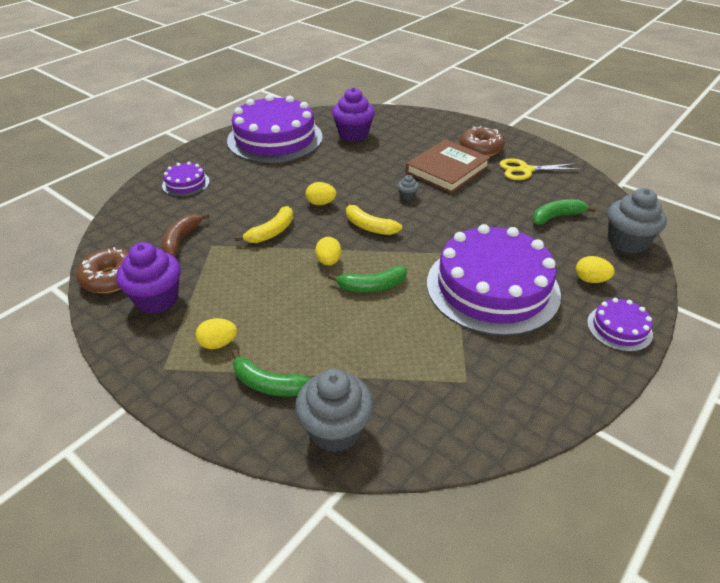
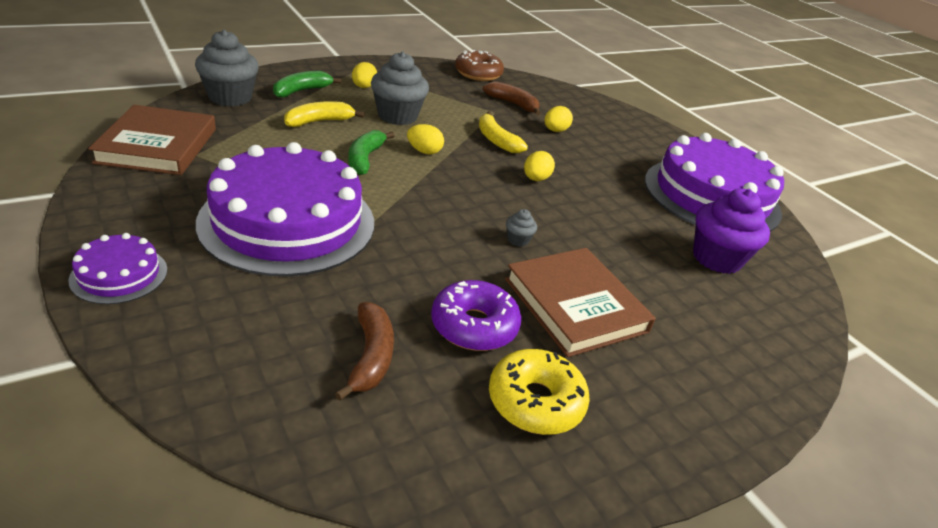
camera: 105 degrees right, 5 degrees down
purple cupcake [116,242,181,314] -> none
purple cake [162,162,210,197] -> none
yellow banana [346,200,402,235] -> yellow banana moved to [284,101,365,127]
brown donut [459,126,505,156] -> none
yellow scissors [500,158,580,180] -> yellow donut [489,349,590,435]
green banana [533,199,596,225] -> brown banana [335,302,394,401]
yellow egg [576,256,615,283] -> yellow egg moved to [544,106,573,132]
grey cupcake [608,188,667,254] -> grey cupcake moved to [371,51,429,125]
none -> brown book [88,105,216,175]
none -> purple donut [431,280,521,351]

